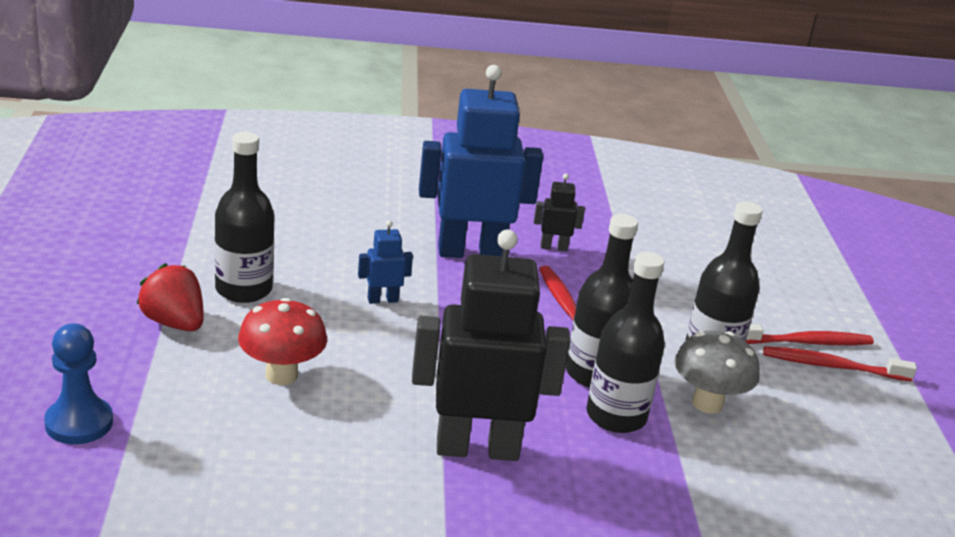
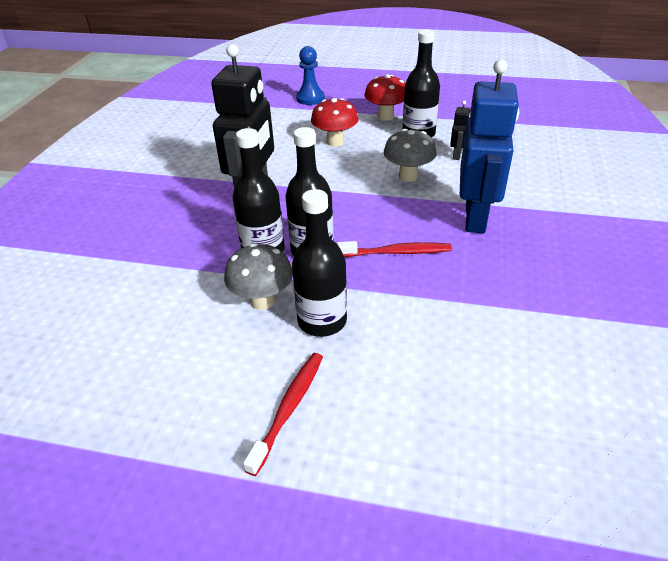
camera: 110 degrees right, 10 degrees up
red strawberry [137,263,204,331] -> red mushroom [364,74,406,121]
blue robot [358,220,413,304] -> grey mushroom [384,129,436,182]
black robot [534,174,585,251] -> black robot moved to [450,100,470,160]
red toothbrush [746,324,874,345] -> none

